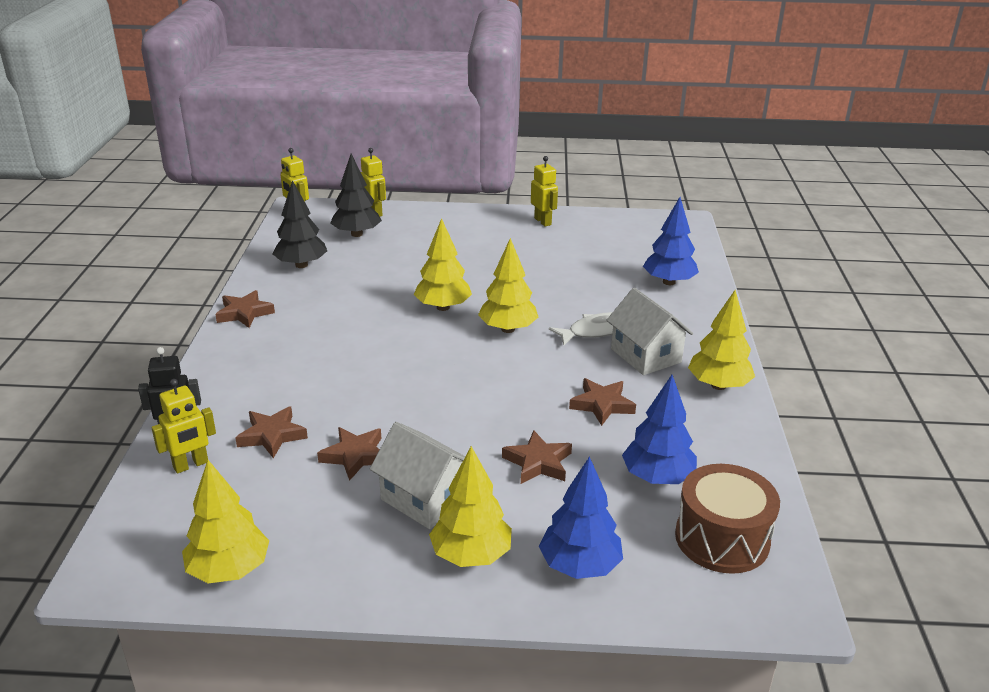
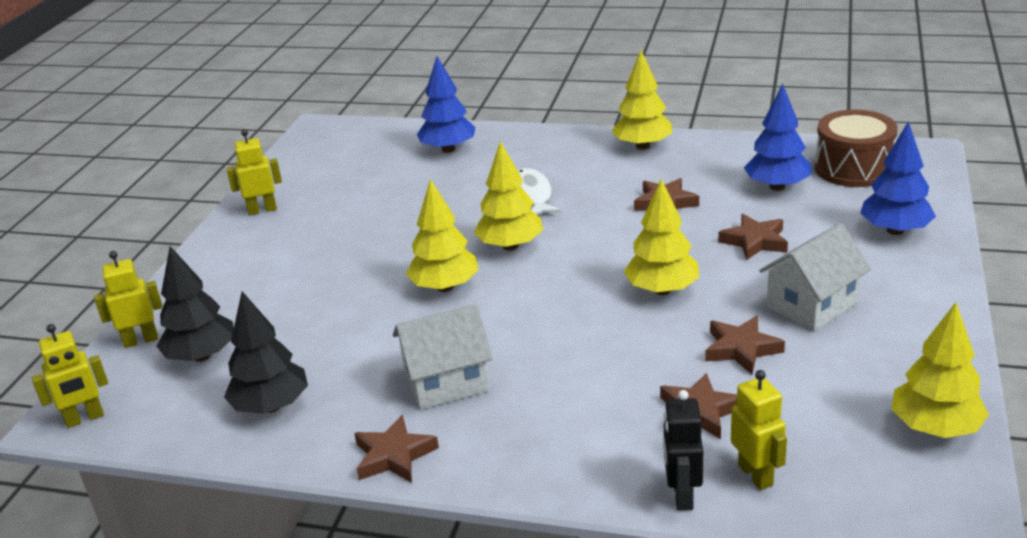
camera: 75 degrees left, 0 degrees up
yellow tree [429,446,512,567] -> yellow tree moved to [624,179,699,295]
white house [606,288,693,375] -> white house moved to [393,304,493,410]

